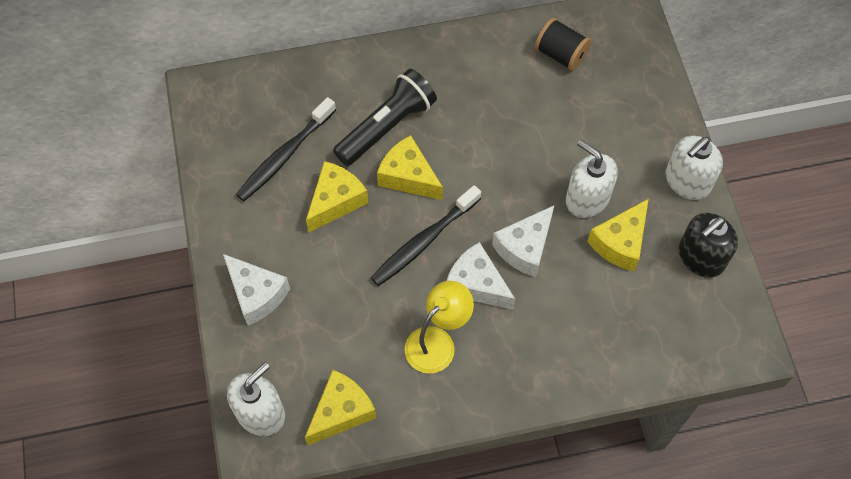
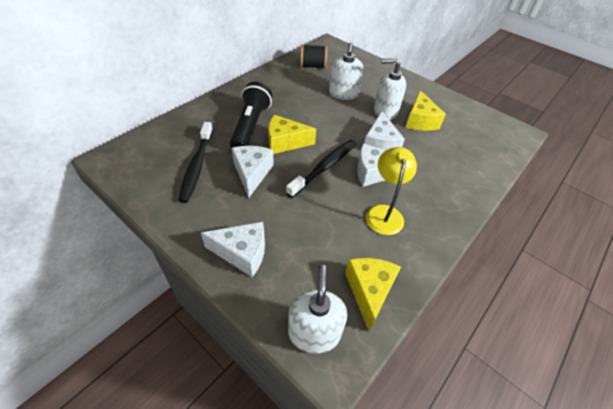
camera: 40 degrees left, 15 degrees down
yellow cheese [306,161,368,232] -> white cheese [232,146,274,198]
black toothbrush [371,185,481,286] -> black toothbrush turned 150 degrees counterclockwise [286,140,356,198]
white soap dispenser [665,136,723,200] -> white soap dispenser moved to [329,43,363,100]
black soap dispenser [679,213,738,278] -> none

